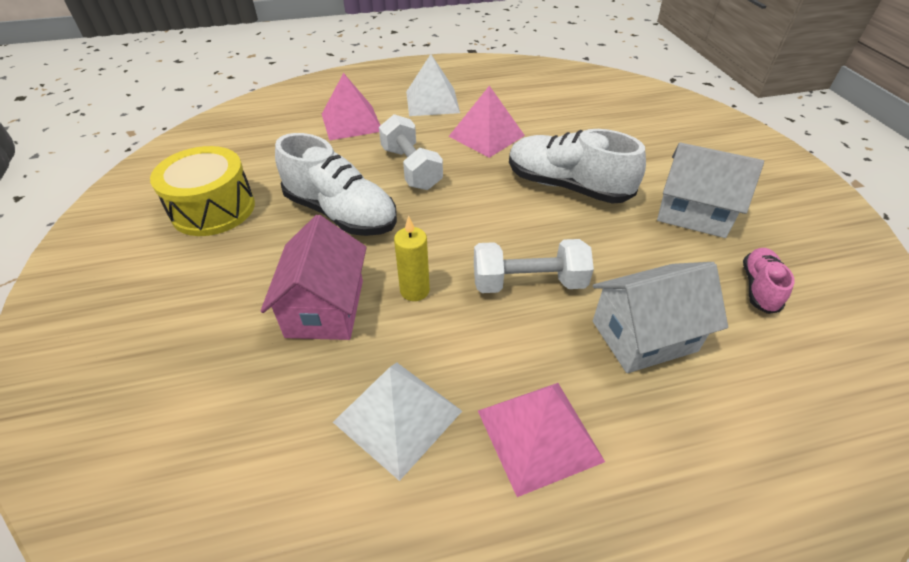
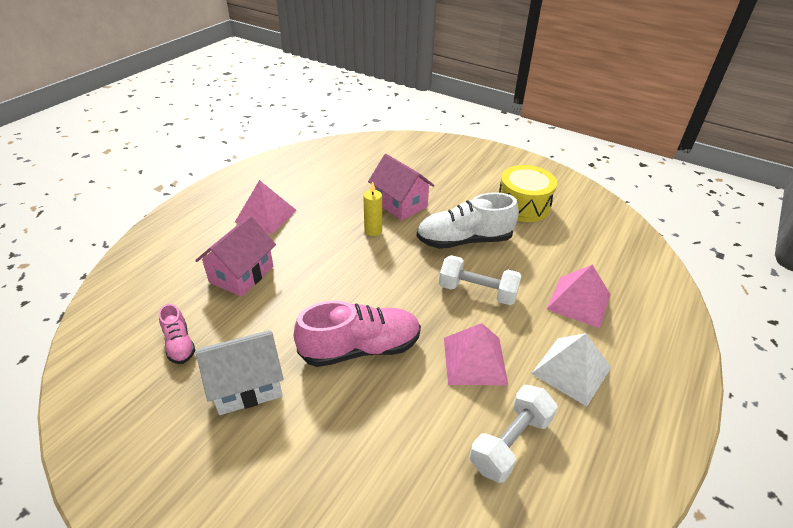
camera: 135 degrees right, 5 degrees down
white pyramid [333,363,462,481] -> none
white dumbbell [474,239,594,293] -> white dumbbell moved to [470,385,558,483]
white shoe [509,129,646,204] -> pink shoe [294,301,421,367]
white house [593,262,728,373] -> pink house [195,215,276,297]

